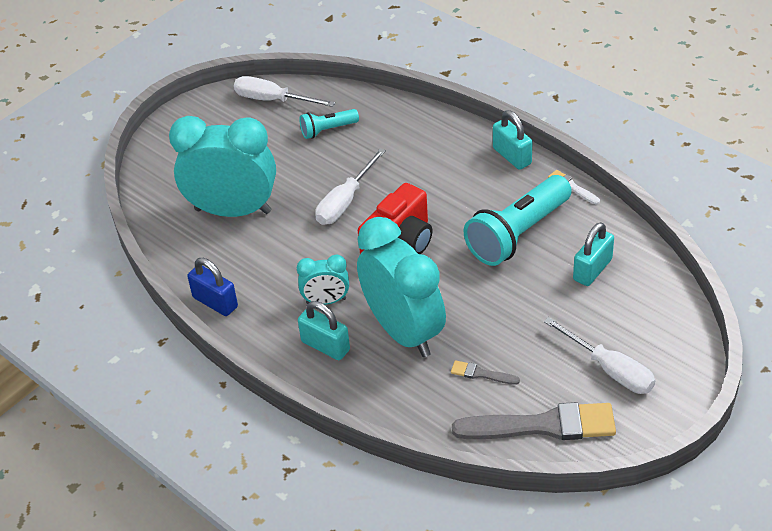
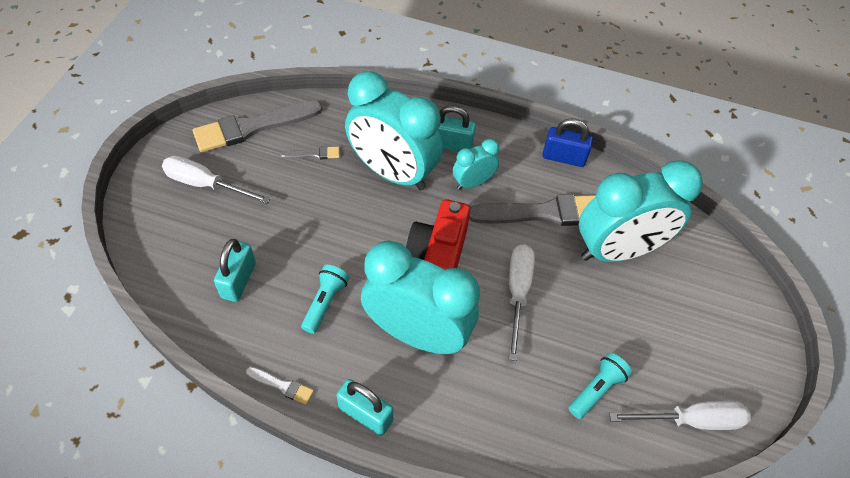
camera: 150 degrees right, 10 degrees up
turquoise flashlight [464,175,572,266] -> turquoise flashlight [301,265,349,334], size x0.51
none -> turquoise clock [361,241,480,354]
none -> grey brush [469,194,596,226]

